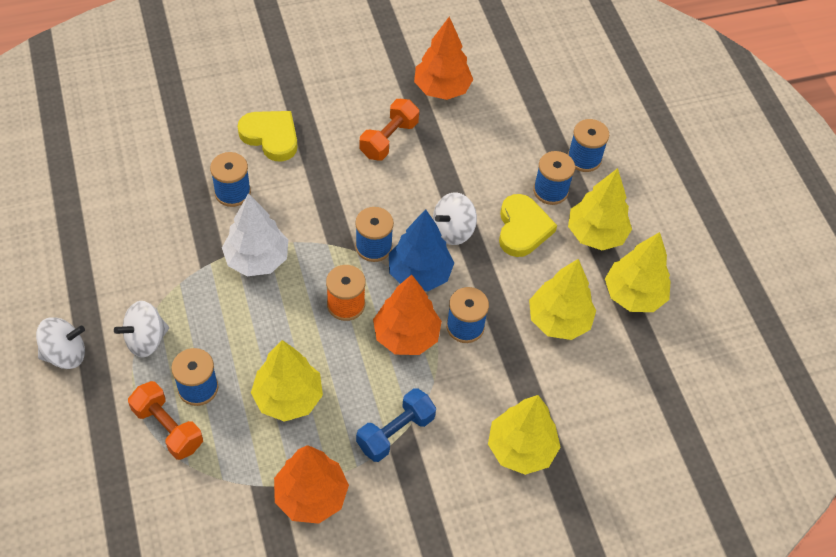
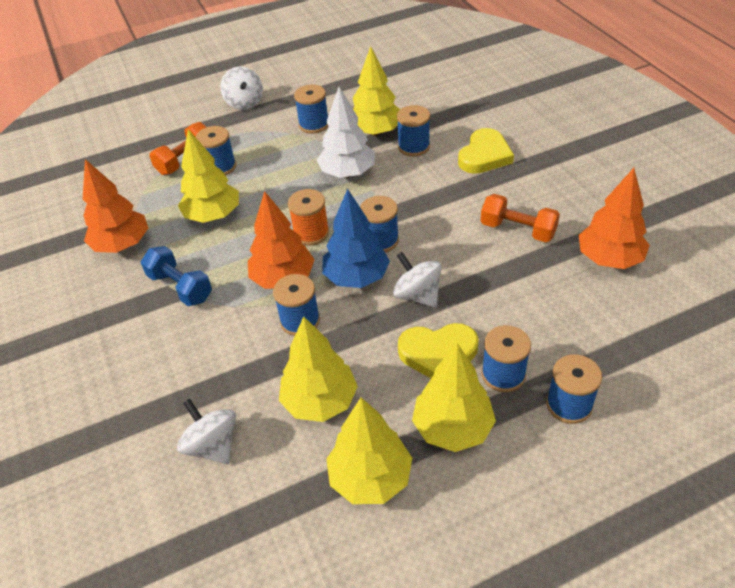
camera: 90 degrees right, 10 degrees down
white spinning top [114,301,169,358] -> white spinning top moved to [177,399,236,464]
yellow tree [488,395,561,475] -> yellow tree moved to [353,46,400,136]
none -> blue spool [294,85,328,133]

